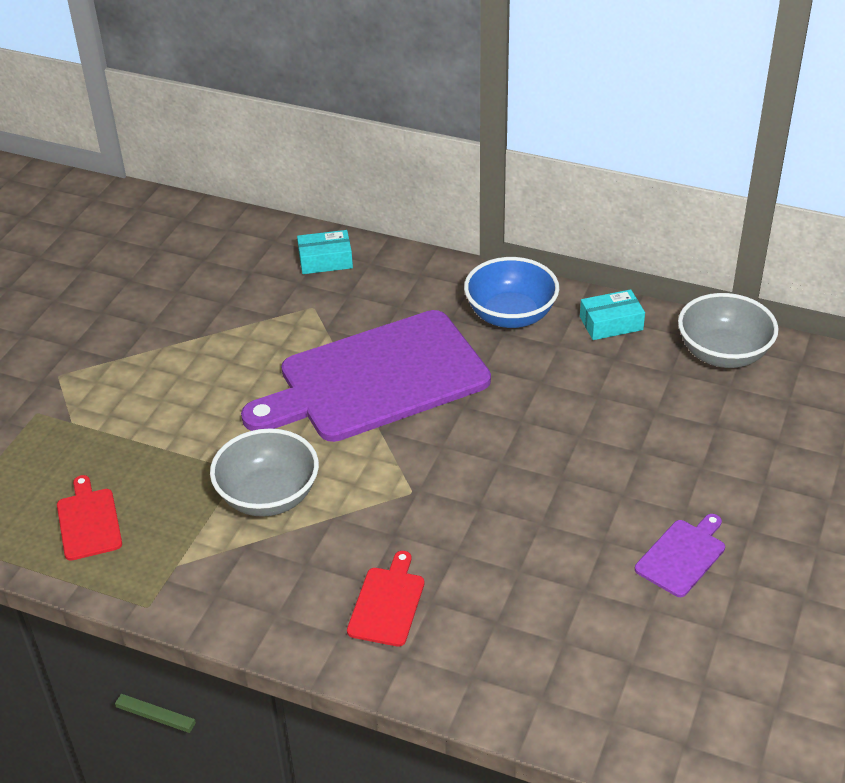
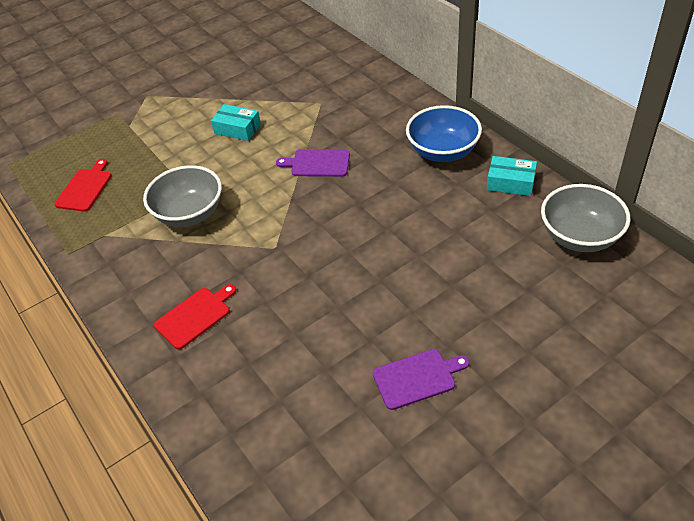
camera: 35 degrees right, 5 degrees up
purple cutting board [241,310,491,442] -> purple cutting board [276,149,350,177], size x0.40
turquoise box [297,230,353,274] -> turquoise box moved to [211,104,261,141]

